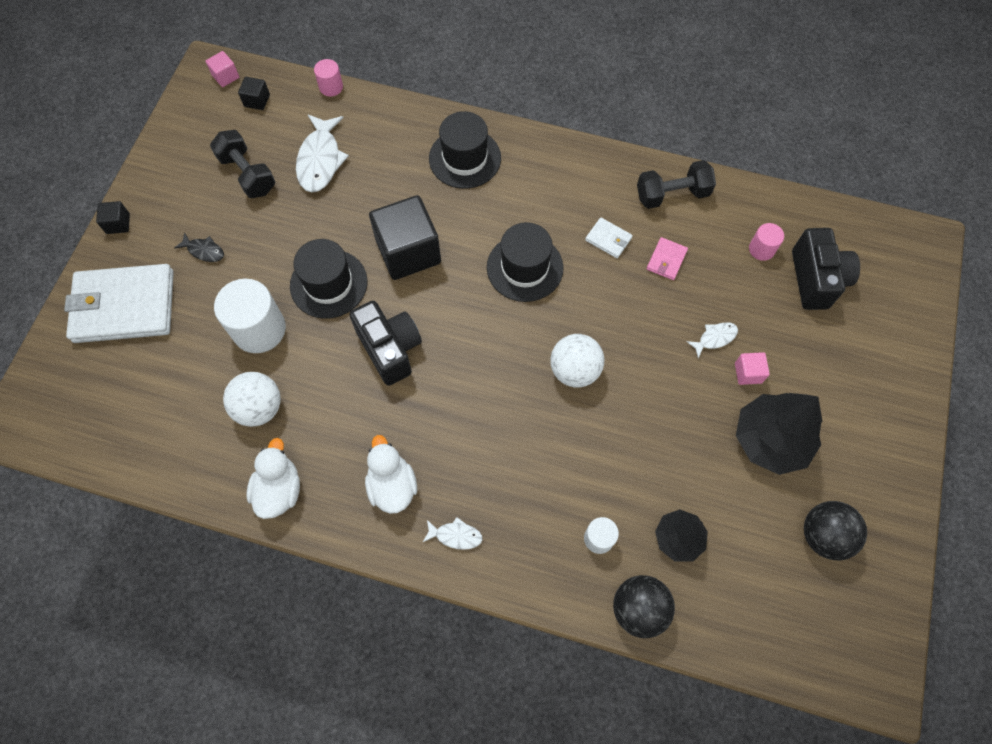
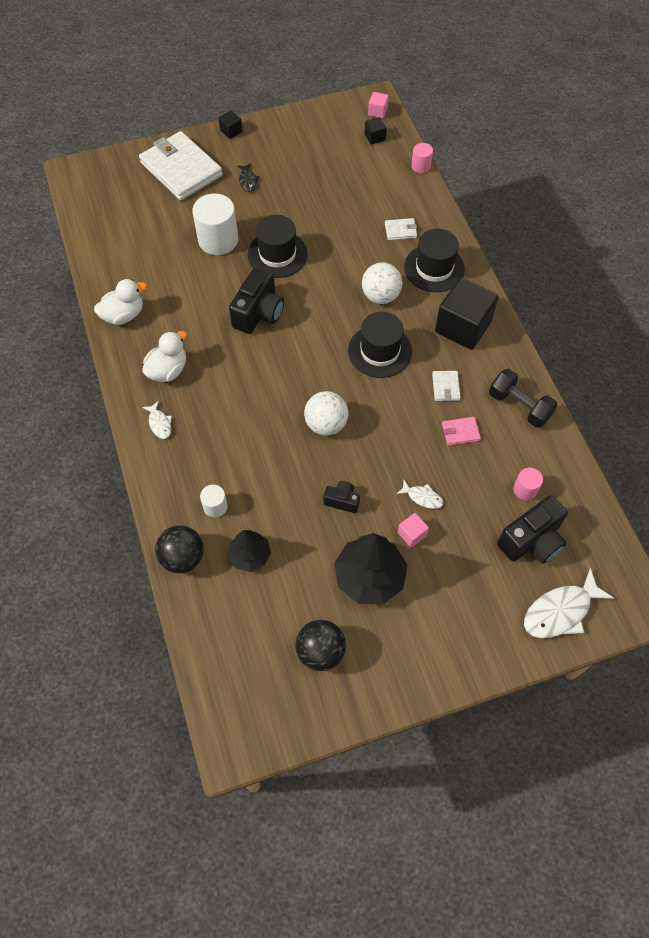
camera: 55 degrees right, 5 degrees down
black dumbbell [210,130,275,198] -> none
white ball [223,372,281,427] -> white ball moved to [362,262,402,304]
white fish [296,114,349,192] -> white fish moved to [524,568,614,638]
black cube [369,195,441,280] -> black cube moved to [435,277,499,350]
none -> black camera [324,481,360,513]
none -> white wallet [385,218,417,240]

